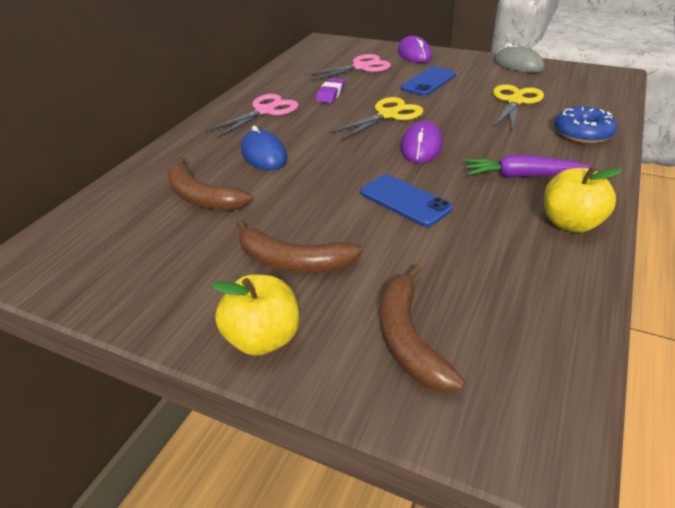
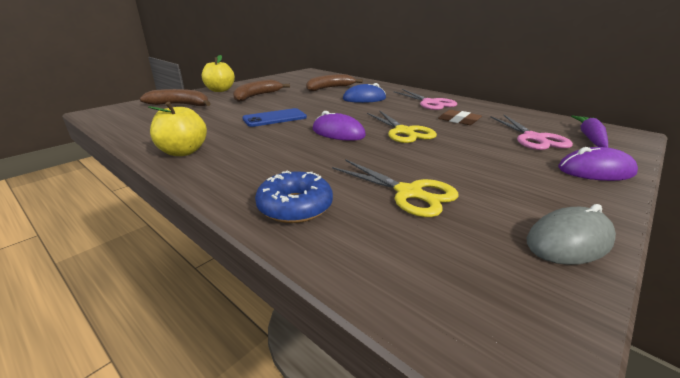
camera: 105 degrees right, 10 degrees down
purple eraser [316,78,345,103] -> brown eraser [438,110,482,125]
blue phone [401,66,456,96] -> none
purple carrot [465,155,591,178] -> purple carrot moved to [571,115,608,148]

